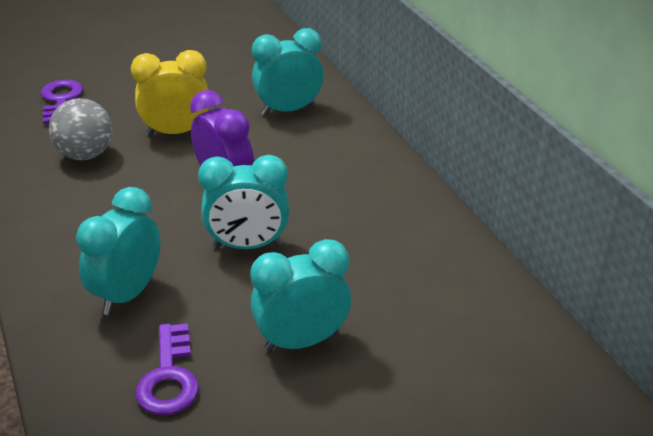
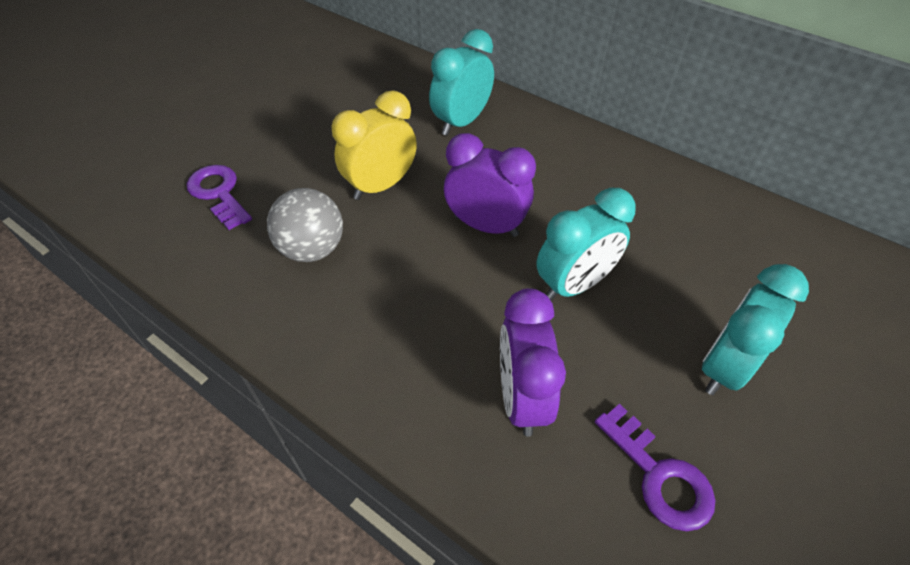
camera: 30 degrees left, 15 degrees up
turquoise clock [76,187,161,315] -> purple clock [500,288,566,437]

